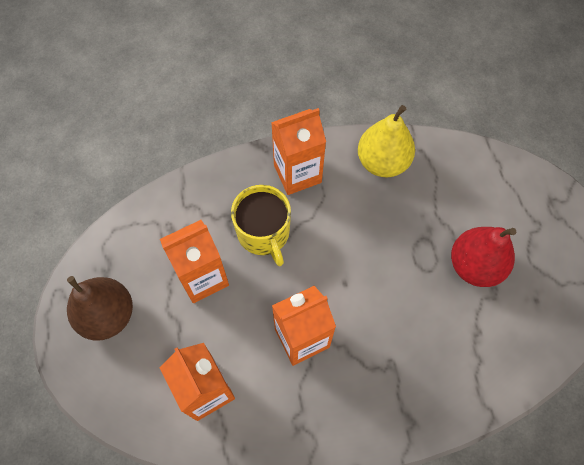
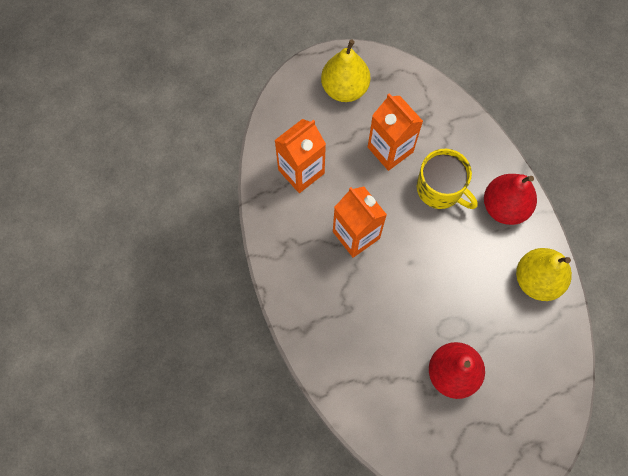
camera: 80 degrees right, 5 degrees up
brown pear [67,276,133,341] -> yellow pear [321,40,370,102]
yellow mug [231,185,291,266] -> yellow mug turned 105 degrees counterclockwise [417,149,478,209]
orange carton [271,108,326,195] -> red pear [484,174,537,225]

